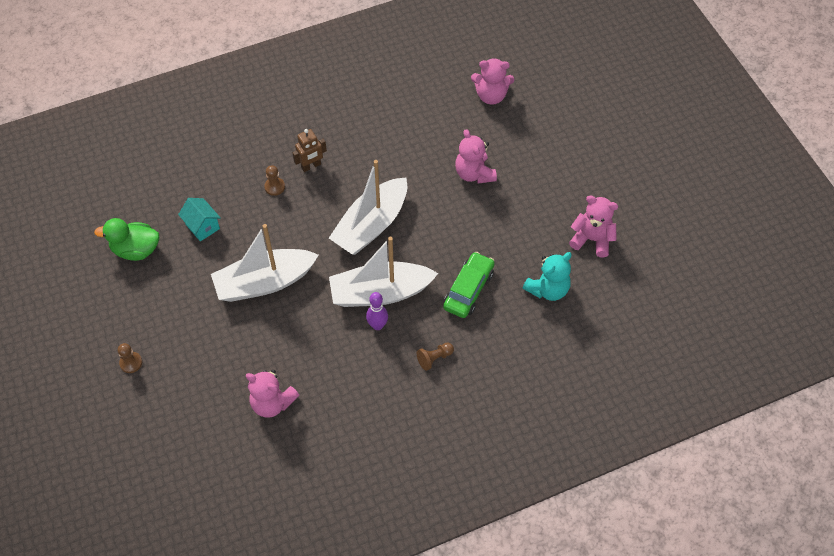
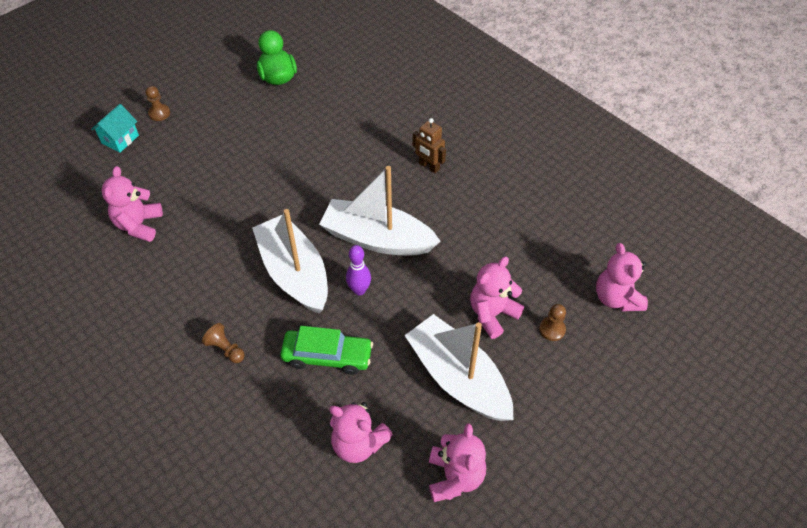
camera: 70 degrees right, 5 degrees down
turquoise house [178,198,221,241] -> turquoise house moved to [91,104,139,153]
white boat [211,224,318,302] -> white boat moved to [404,314,514,421]
brown pawn [264,165,285,196] -> brown pawn moved to [539,304,566,341]
purple bowling pin [366,292,388,330] -> purple bowling pin moved to [346,245,371,295]
turquoise teddy bear [523,252,572,301] -> pink teddy bear [329,402,393,463]

